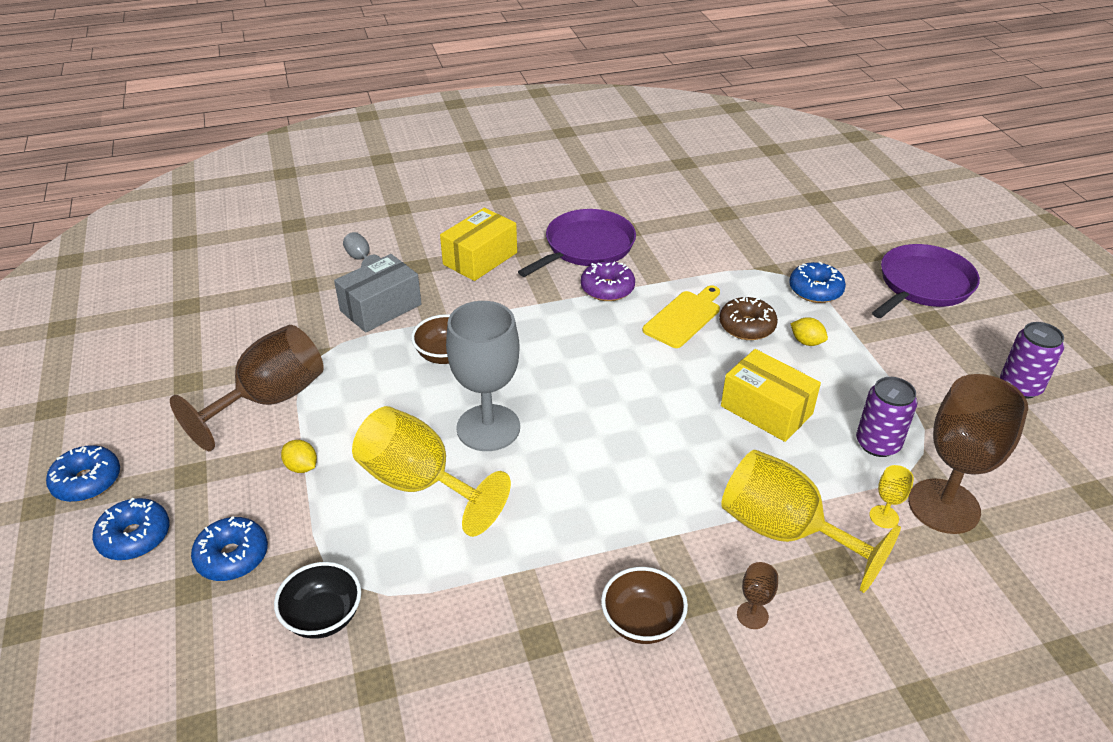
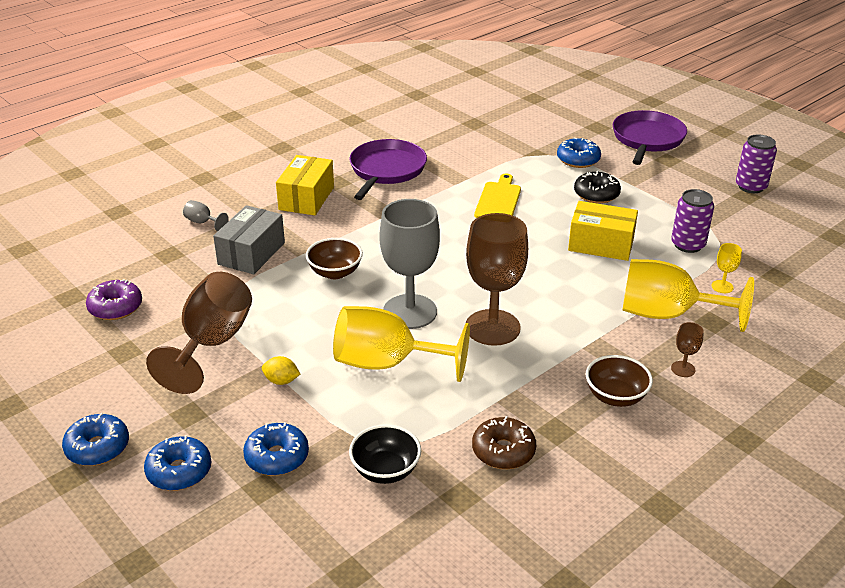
camera: 25 degrees left, 5 degrees down
purple donut [581,261,635,301] -> purple donut moved to [86,279,142,320]
brown donut [719,297,778,340] -> brown donut moved to [472,416,536,469]
yellow lemon [790,317,828,346] -> black donut [574,170,621,204]
brown goblet [908,374,1028,534] -> brown goblet moved to [466,213,528,346]

